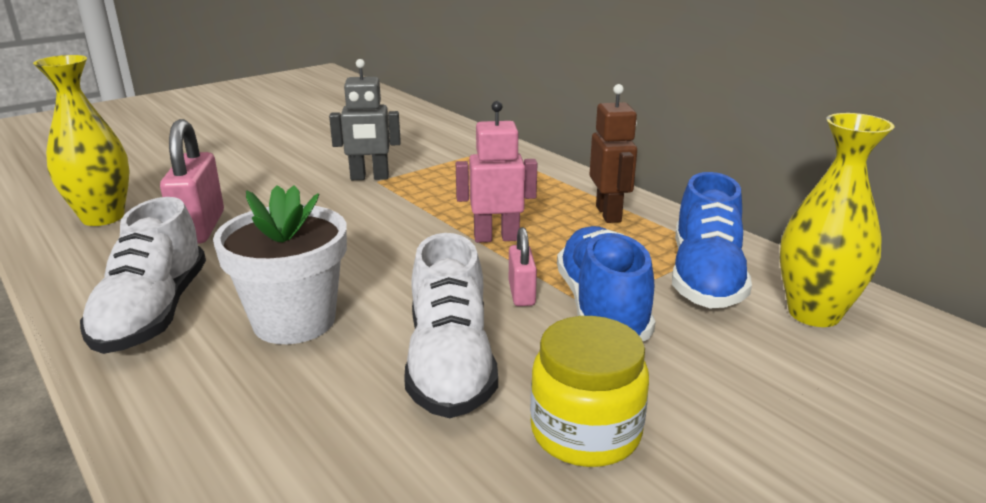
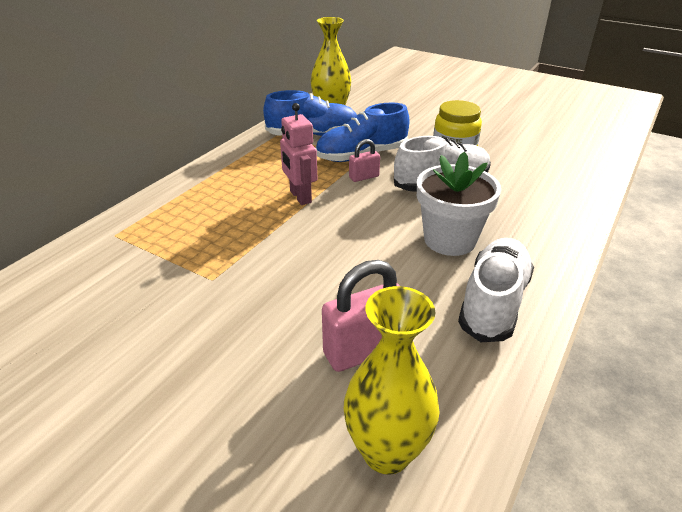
camera: 110 degrees left, 10 degrees up
white shoe [80,197,206,354] -> white shoe turned 45 degrees counterclockwise [458,238,534,342]
grey robot [329,59,401,180] -> none
brown robot [589,84,637,223] -> none

